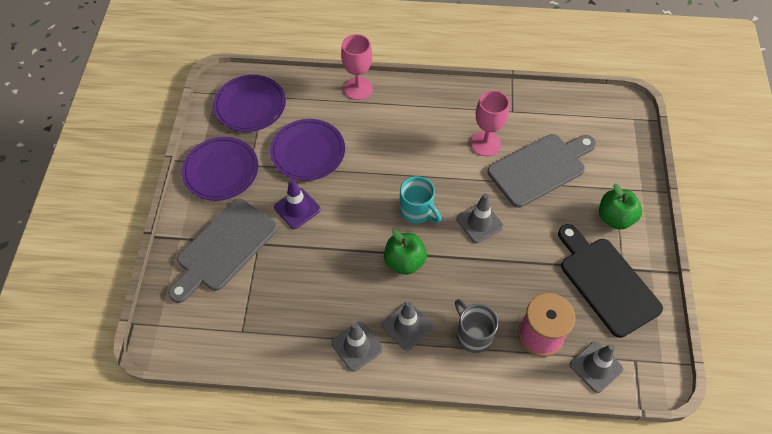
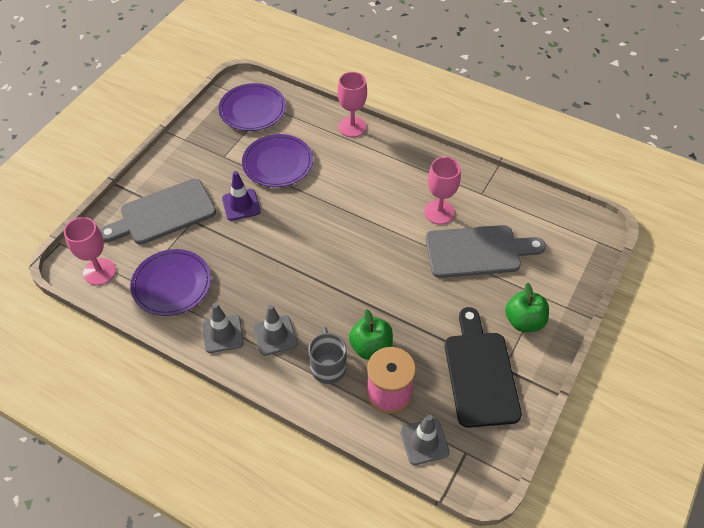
camera: 25 degrees right, 5 degrees down
purple plate [182,137,259,201] -> purple plate moved to [130,249,211,316]
green apple [384,229,427,275] -> green apple moved to [349,309,393,360]
turquoise mug [400,176,441,223] -> none
grey traffic cone [456,193,503,243] -> none
none -> pink goblet [64,217,116,285]

